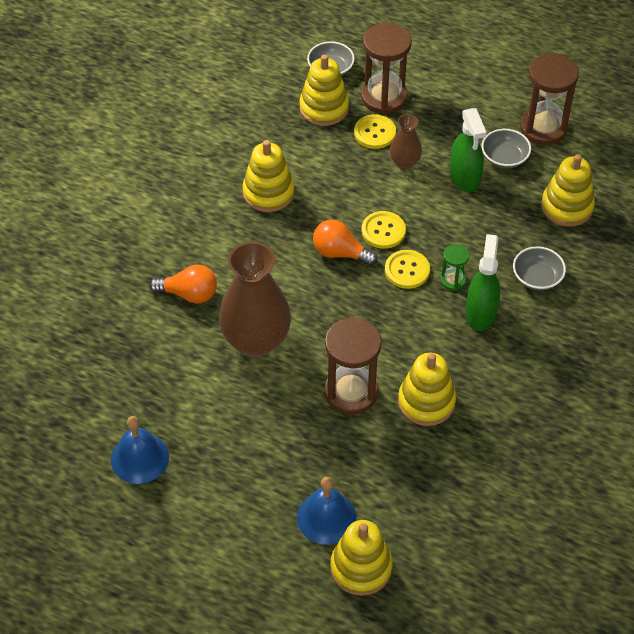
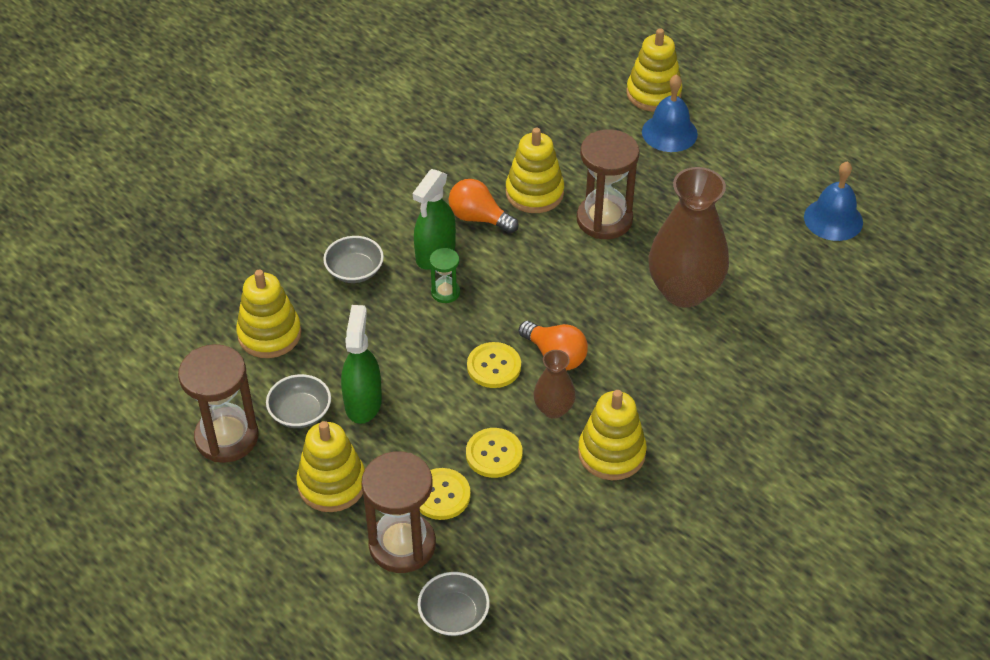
camera: 160 degrees left, 5 degrees down
orange light bulb [149,265,217,304] -> orange light bulb moved to [449,179,519,233]
yellow stacking toy [299,54,349,126] -> yellow stacking toy moved to [296,421,365,512]
yellow button [385,250,430,289] -> yellow button moved to [466,428,523,478]
brown vase [390,114,422,170] -> brown vase moved to [533,350,576,419]

